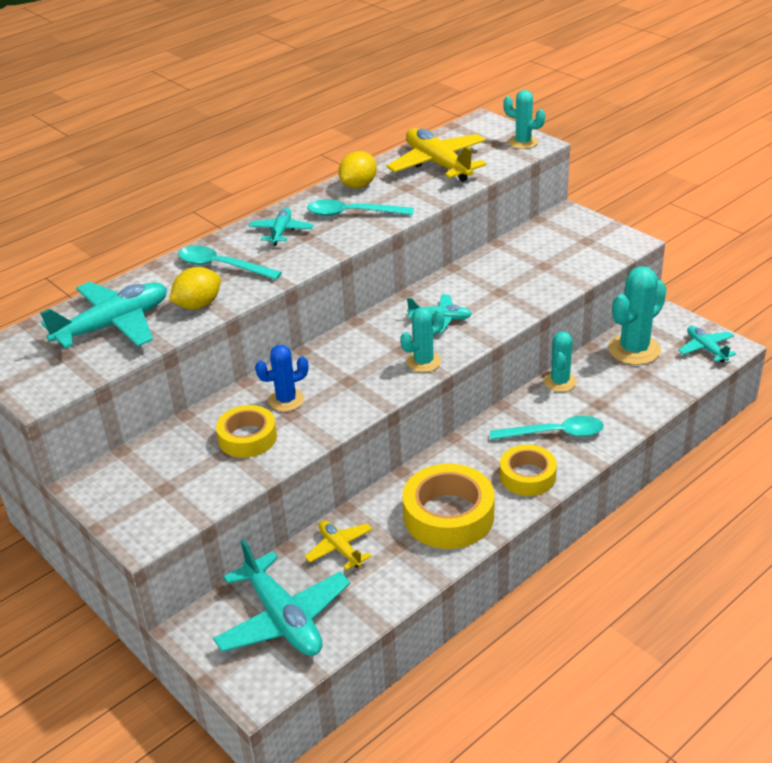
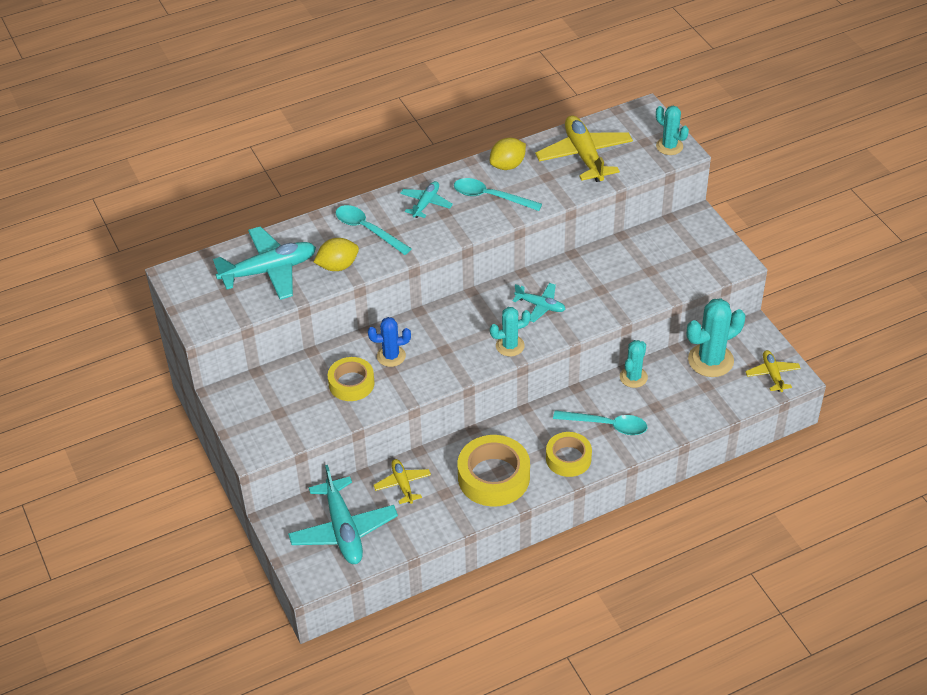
camera: 15 degrees right, 10 degrees up
turquoise plane [678,326,736,363] -> yellow plane [745,350,801,392]

